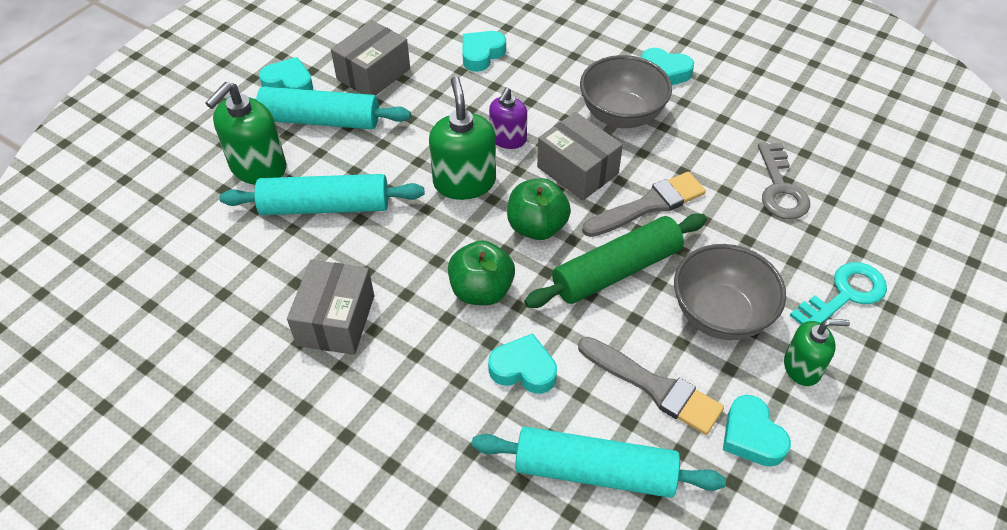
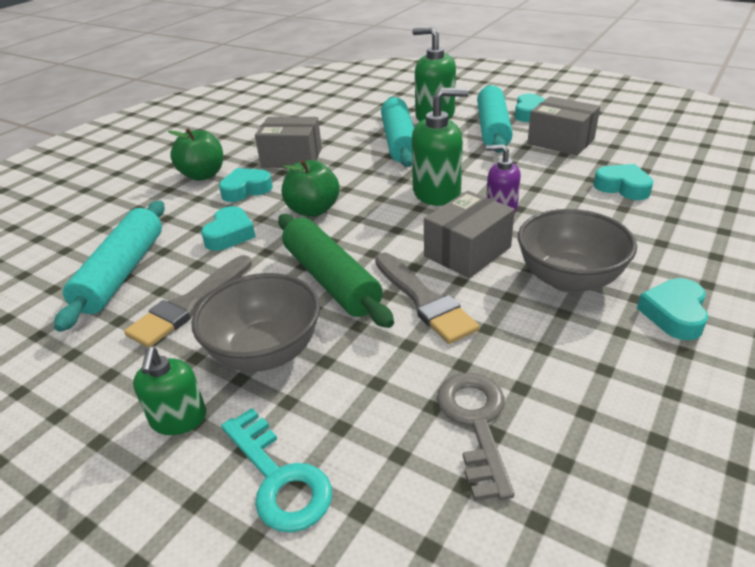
camera: 90 degrees right, 15 degrees down
green apple [507,178,571,240] -> green apple moved to [168,128,223,181]
turquoise heart [723,395,791,467] -> turquoise heart moved to [219,168,273,202]
grey key [758,142,810,219] -> grey key turned 90 degrees clockwise [437,373,515,501]

